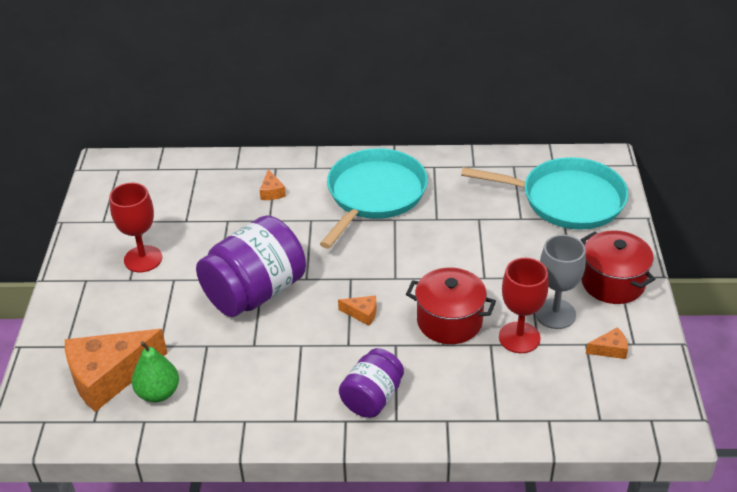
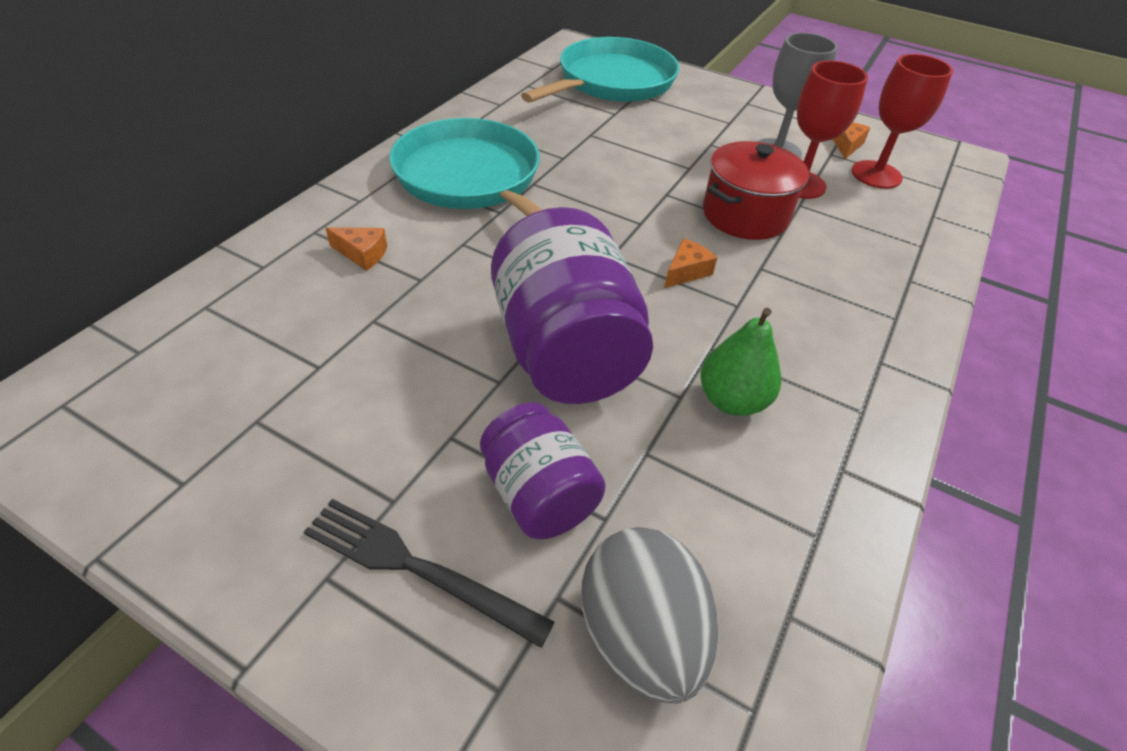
camera: 65 degrees left, 5 degrees up
orange cheese [65,329,167,412] -> grey egg [581,527,719,704]
red goblet [109,183,162,272] -> red goblet moved to [851,54,953,189]
green pear [132,341,179,402] -> green pear moved to [700,308,781,416]
purple jar [339,348,404,418] -> purple jar moved to [480,403,606,539]
red pot [581,230,655,304] -> none
none -> black fork [304,499,555,648]

